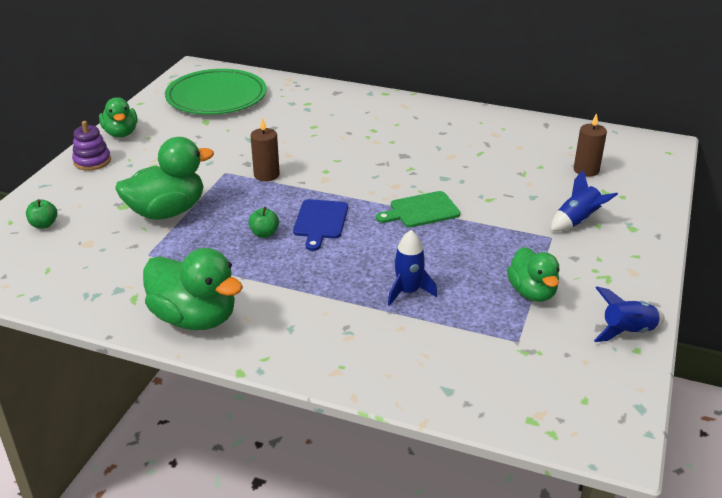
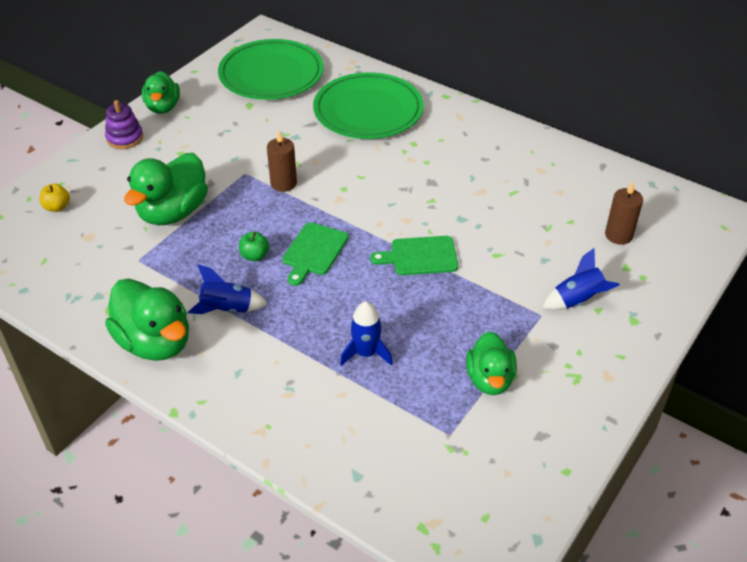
camera: 15 degrees right, 10 degrees up
green apple [26,199,57,229] -> yellow apple [40,184,70,212]
green duck [115,137,214,220] -> green duck turned 135 degrees clockwise [124,153,208,225]
blue cutting board [293,199,348,251] -> green cutting board [283,222,349,286]
blue rocket [594,286,665,342] -> blue rocket moved to [188,264,267,314]
none -> green plate [313,72,424,139]

